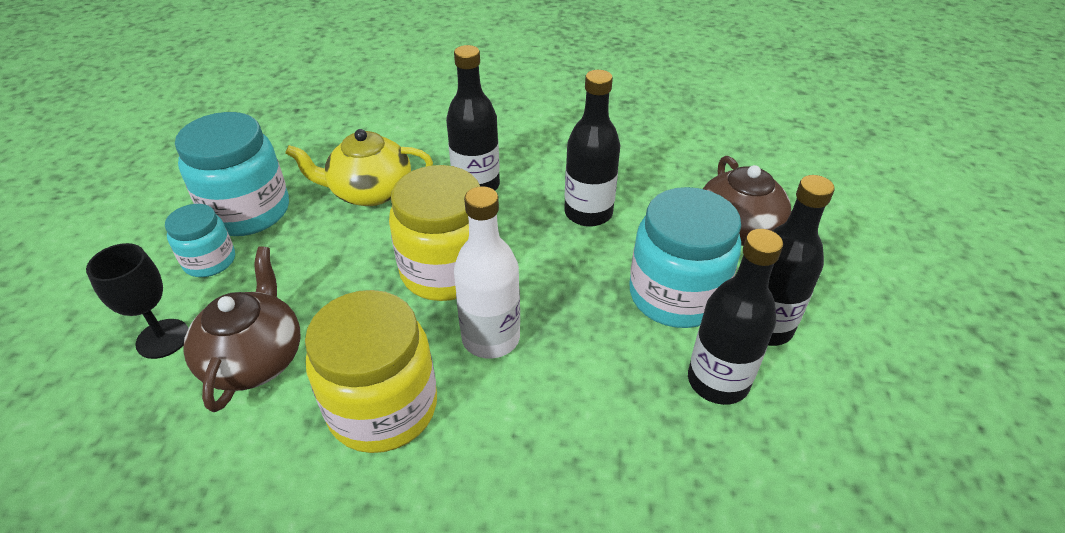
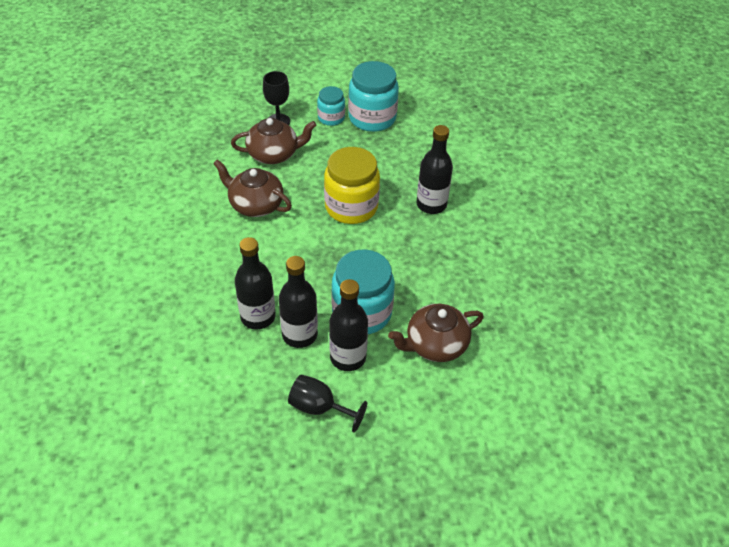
camera: 75 degrees right, 5 degrees up
yellow teapot [285,129,433,206] -> none
yellow jar [305,290,437,453] -> brown teapot [213,159,292,217]
white bottle [454,186,520,359] -> none
black bottle [564,70,620,227] -> black bottle moved to [235,237,276,329]
none -> black goblet [288,374,367,433]

